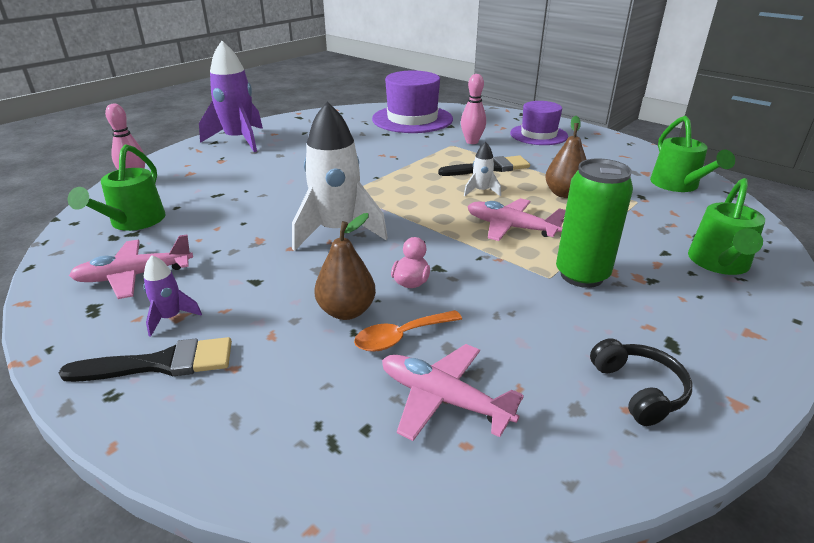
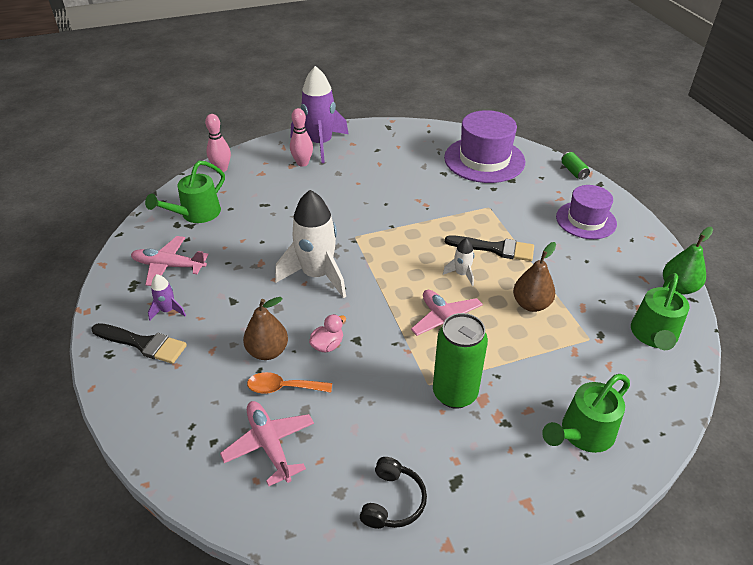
camera: 30 degrees right, 10 degrees up
pink bowling pin [461,74,486,144] -> pink bowling pin moved to [290,108,313,167]
none -> green can [562,152,590,180]
none -> green pear [663,227,713,294]

